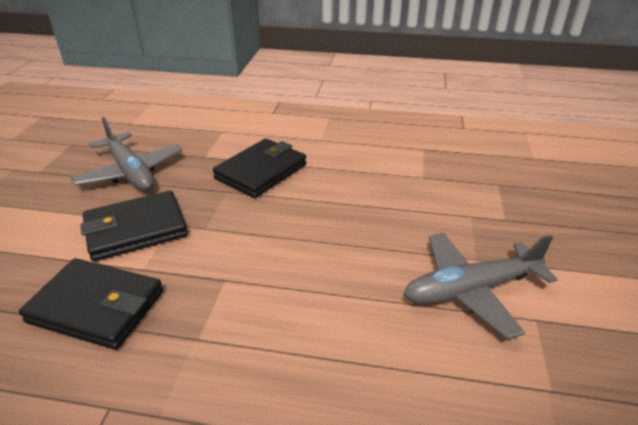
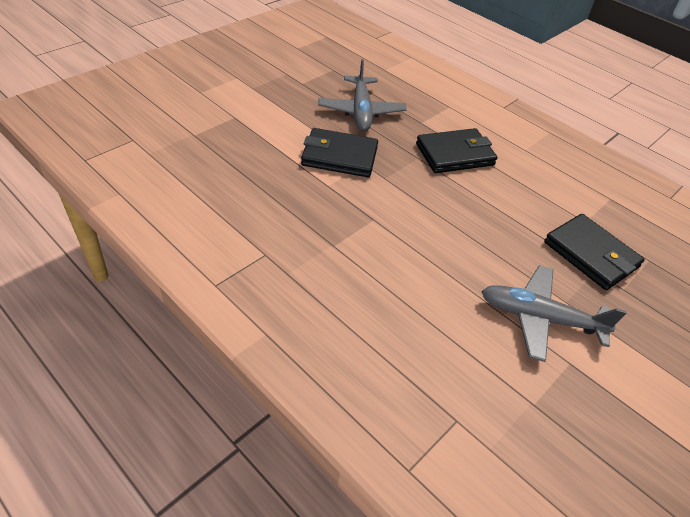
camera: 30 degrees right, 10 degrees up
black wallet [19,258,163,350] -> black wallet moved to [544,214,645,290]

